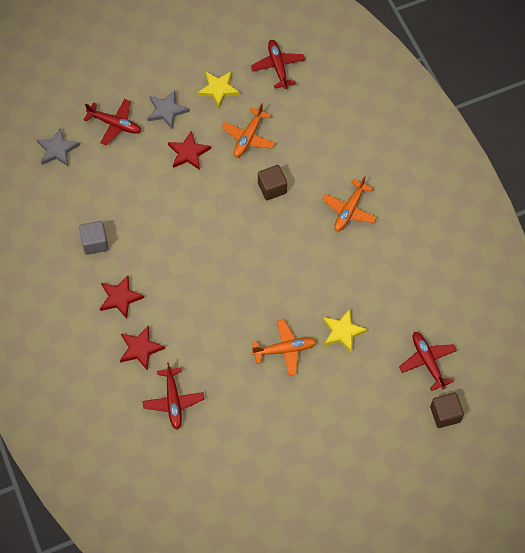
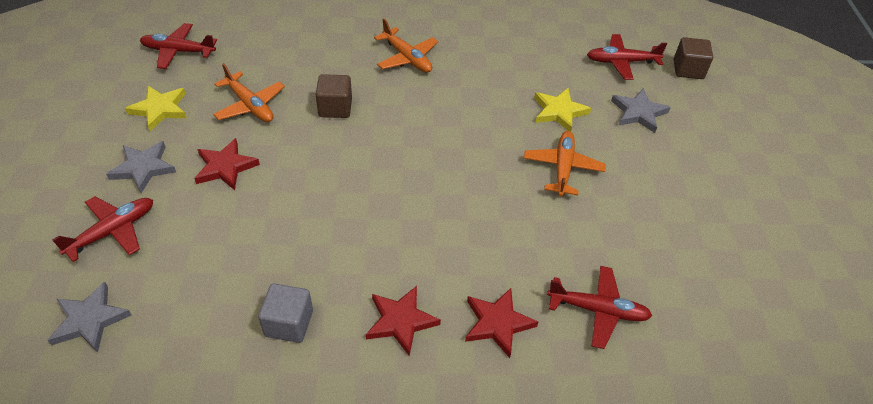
camera: 70 degrees left, 15 degrees down
none -> grey star [611,88,671,133]

